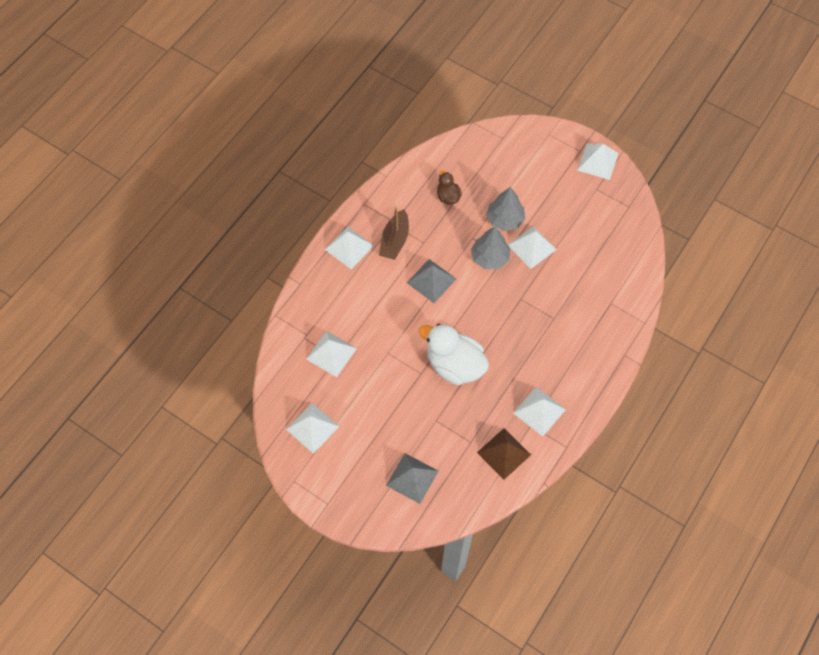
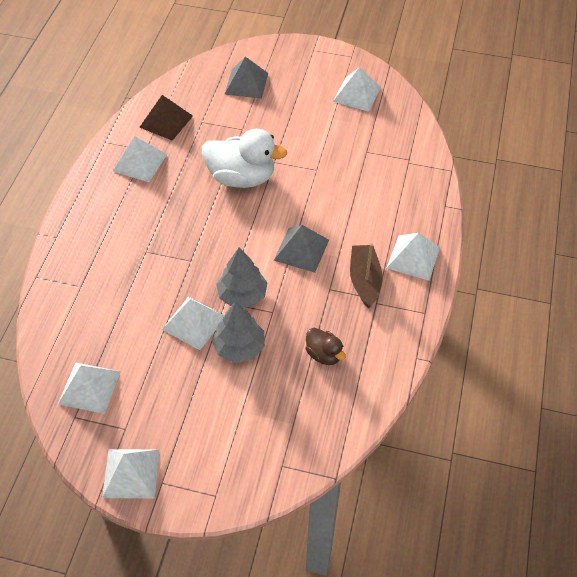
camera: 160 degrees right, 10 degrees down
white pyramid [306,331,357,377] -> white pyramid moved to [58,362,121,414]

